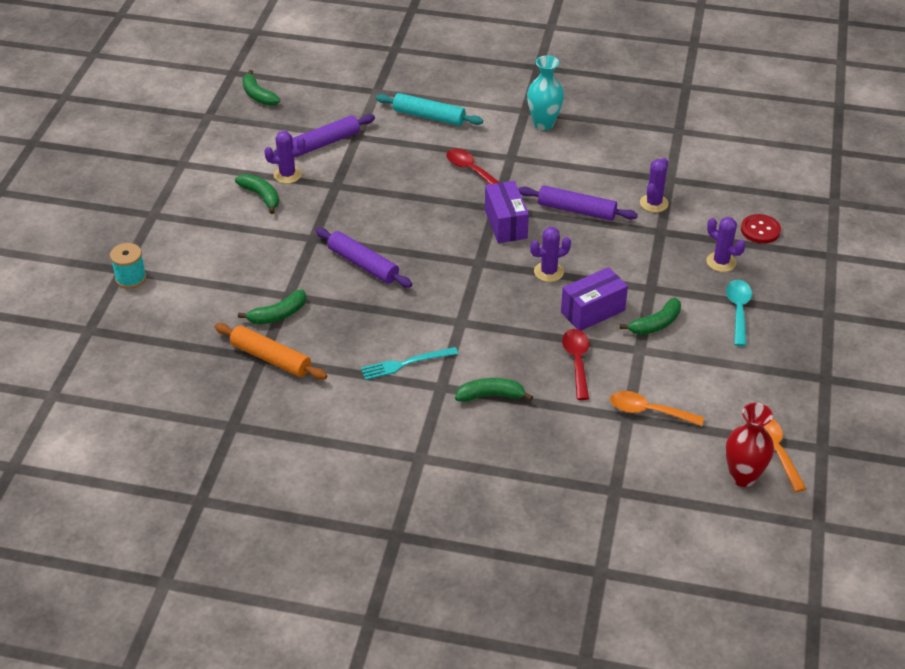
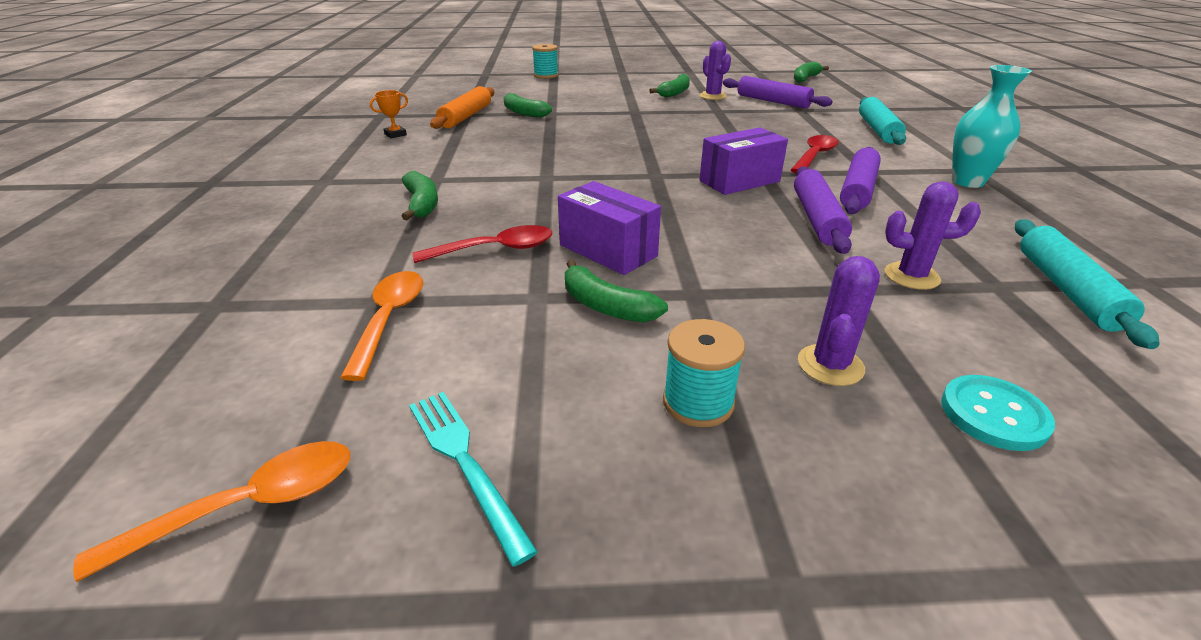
camera: 75 degrees right, 10 degrees down
purple rolling pin [315,228,412,288] -> purple rolling pin moved to [840,147,881,214]
turquoise fork [361,347,458,380] -> turquoise fork moved to [409,392,538,566]
purple cactus [530,227,571,282] -> none
red vase [725,403,774,487] -> none
turquoise spoon [726,280,752,346] -> turquoise spool [663,319,745,427]
red button [741,214,781,244] -> turquoise button [941,375,1055,451]
none -> orange trophy [370,90,408,138]
none -> turquoise rolling pin [1015,219,1160,349]

